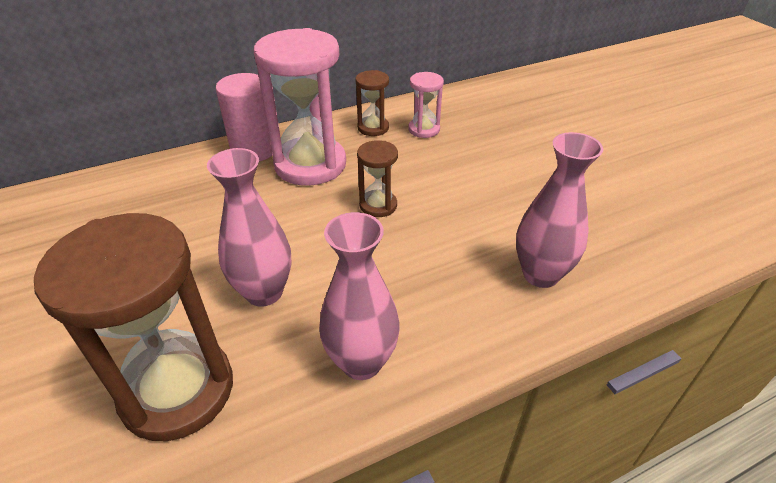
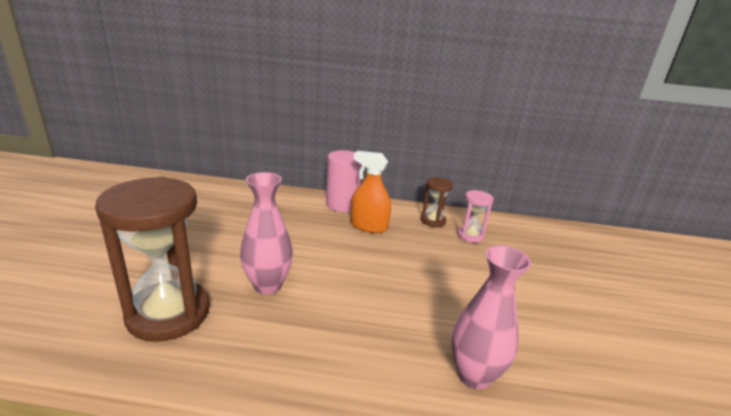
camera: 30 degrees right, 15 degrees down
pink hourglass [254,28,346,186] -> orange spray bottle [351,151,391,233]
pink vase [319,212,400,380] -> none
brown hourglass [357,140,398,217] -> none

